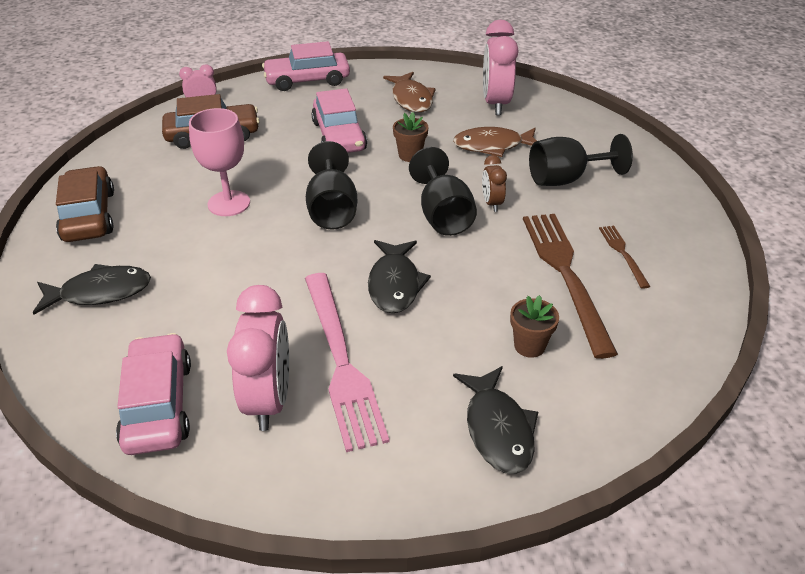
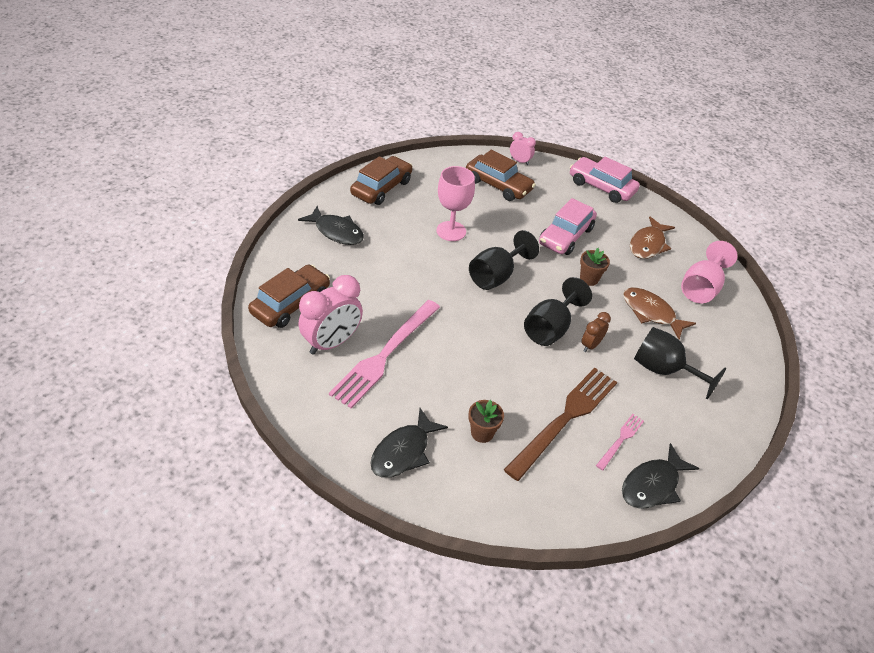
camera: 45 degrees right, 5 degrees up
pink car [116,333,191,455] -> brown car [248,265,330,328]
black fish [368,240,431,313] -> black fish moved to [622,443,699,509]
pink clock [483,20,518,115] -> pink goblet [681,241,738,304]
brown fork [599,226,650,289] -> pink fork [596,414,644,470]

